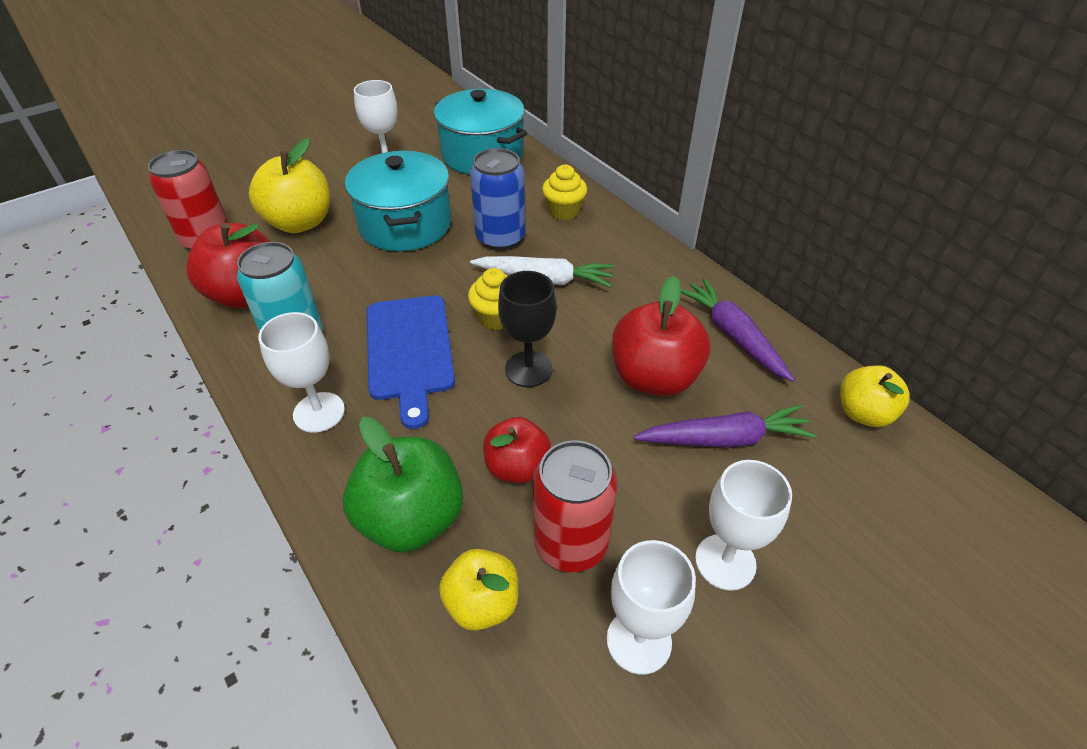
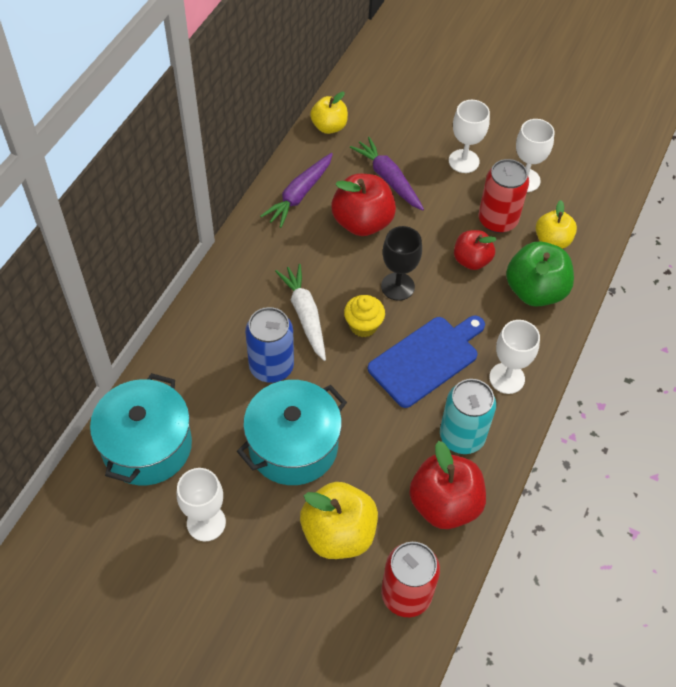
camera: 120 degrees left, 10 degrees up
yellow cupcake [542,165,587,220] -> none

